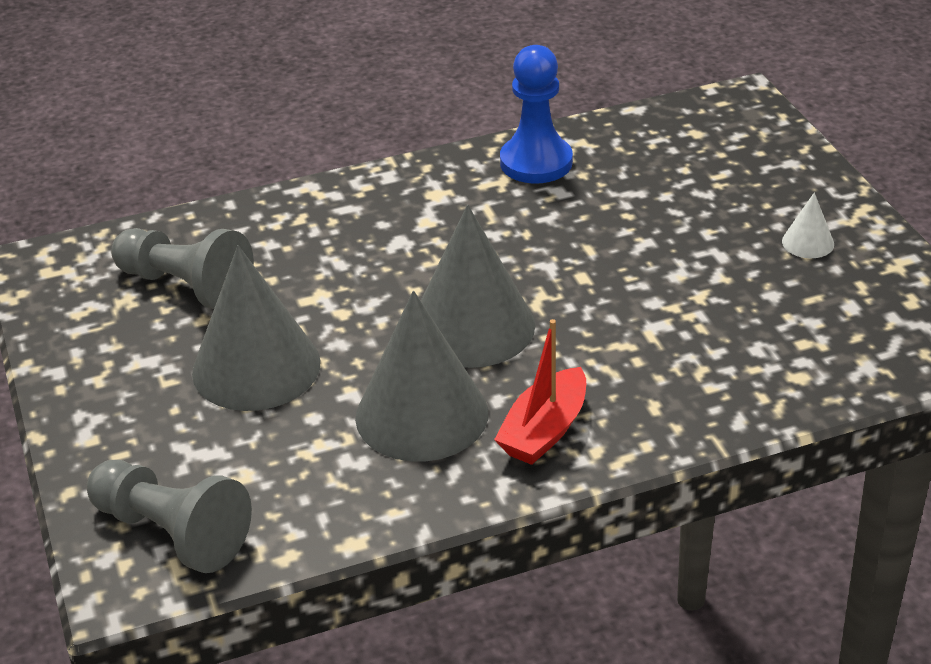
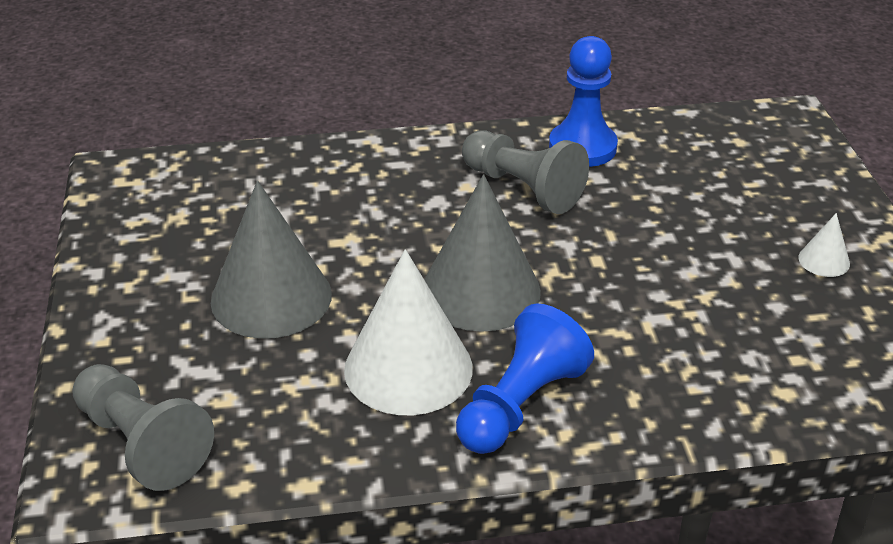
camera: 10 degrees right, 0 degrees up
grey pawn [111,228,254,309] -> grey pawn moved to [462,131,589,214]
grey cone [355,291,488,461] -> white cone [344,249,473,415]
red boat [494,319,586,465] -> blue pawn [456,304,594,454]

